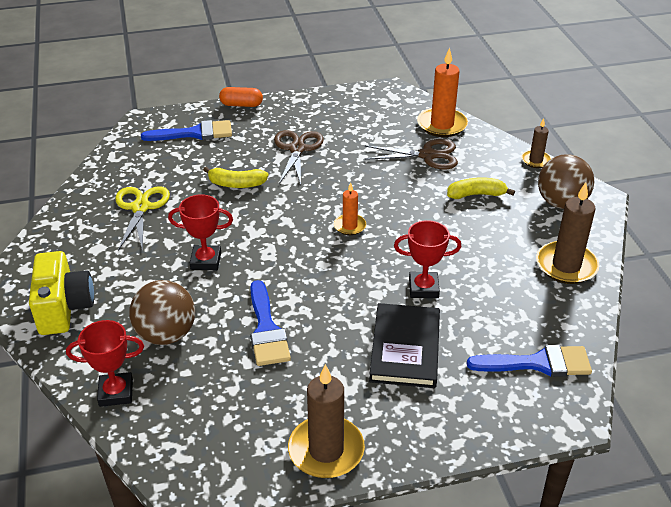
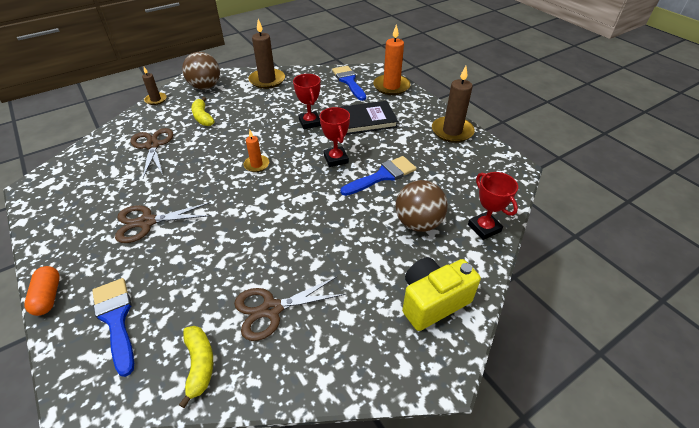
camera: 110 degrees left, 5 degrees up
yellow scissors [115,186,170,251] -> brown scissors [234,277,346,341]
red trophy [168,194,233,270] -> red trophy moved to [320,107,350,167]
yellow banana [203,167,269,188] -> yellow banana moved to [179,326,213,408]
orange candle [417,48,468,137] -> orange candle moved to [373,24,410,95]

